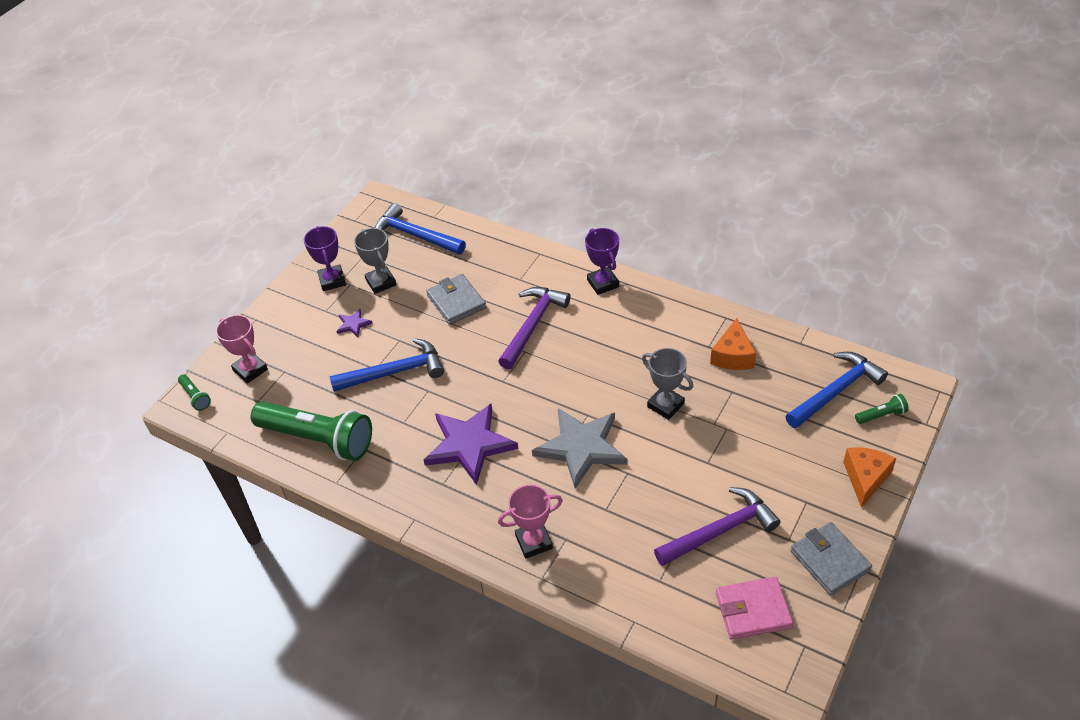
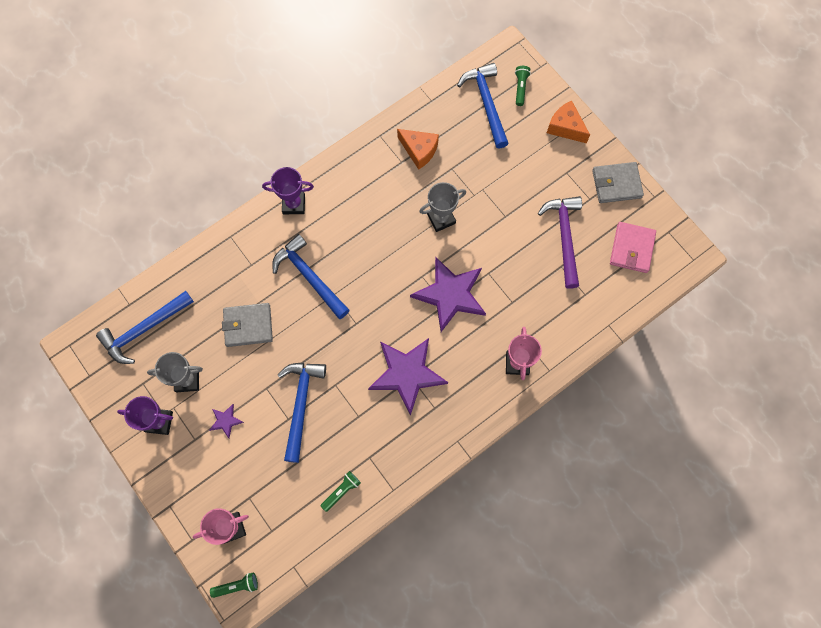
camera: 70 degrees left, 25 degrees up
green flashlight [251,401,372,461] -> green flashlight [321,471,361,512], size x0.41
purple hammer [498,287,571,369] -> blue hammer [272,234,350,319]
grey star [532,408,627,489] -> purple star [410,257,486,332]

